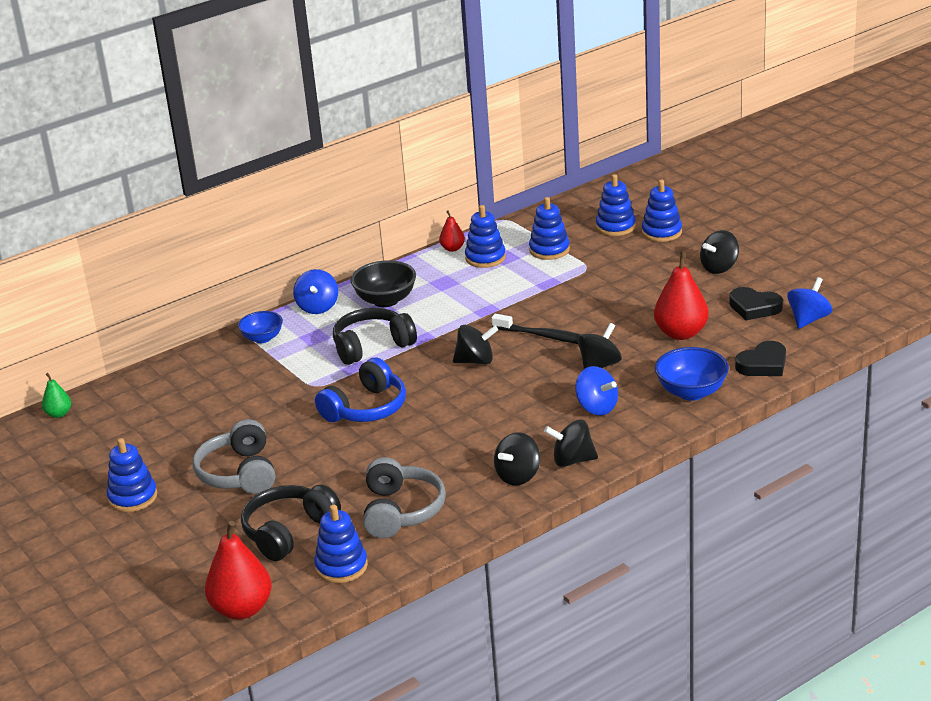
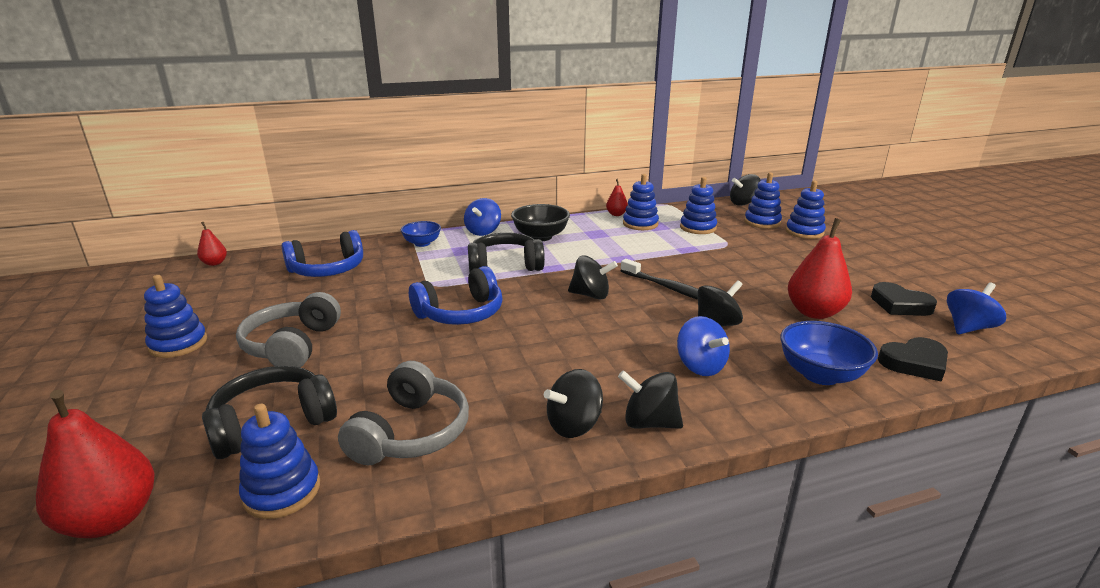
camera: 15 degrees right, 5 degrees down
green pear [42,373,71,418] -> red pear [197,222,227,266]
black spinning top [700,230,739,274] -> black spinning top moved to [730,174,761,206]
none -> blue headphones [281,230,363,277]

